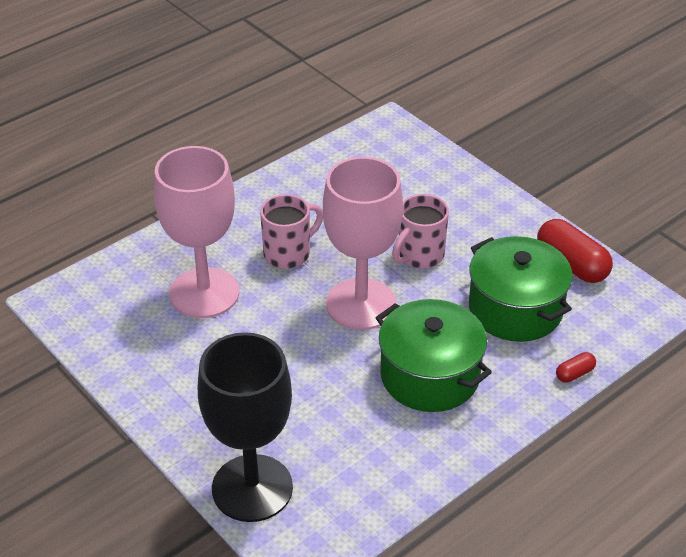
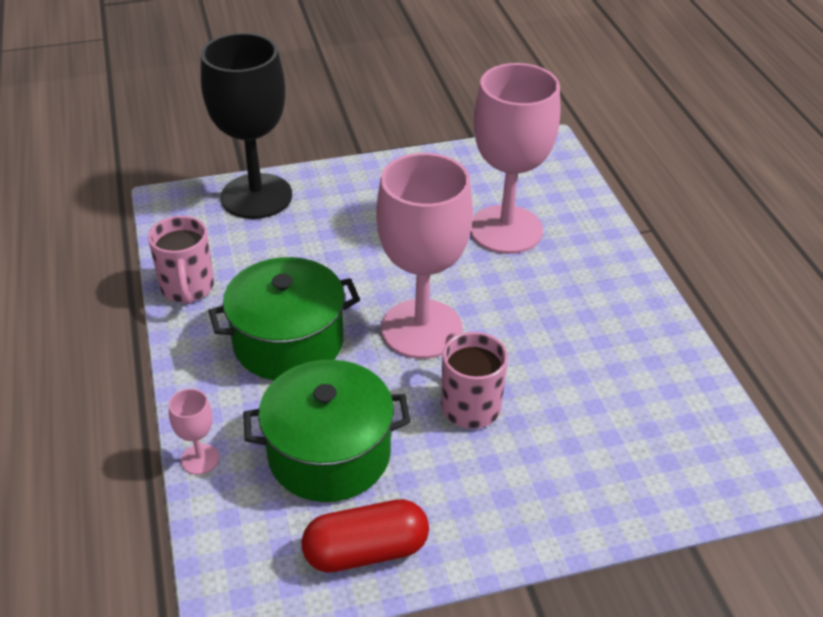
camera: 115 degrees right, 0 degrees up
pink mug [260,194,323,269] -> pink mug moved to [148,216,214,304]
red capsule [556,352,596,383] -> pink goblet [169,389,219,475]

